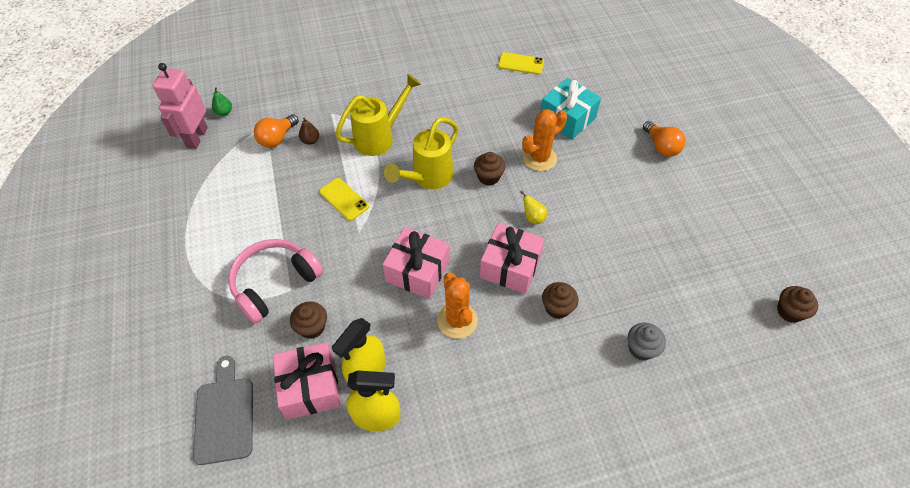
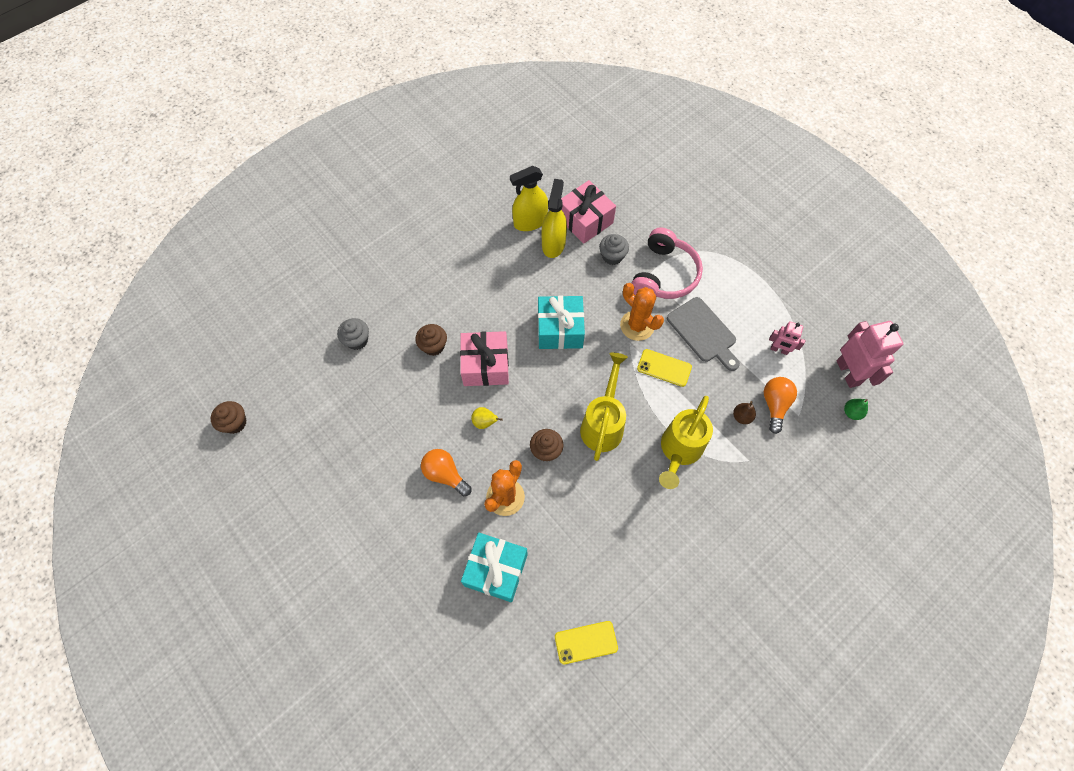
camera: 155 degrees right, 10 degrees up
grey cutting board [193,356,253,465] -> grey cutting board moved to [667,297,740,371]
brown cupcake [290,302,327,339] -> grey cupcake [599,234,629,265]
pink gift [382,227,450,299] -> turquoise gift [538,296,585,349]
orange cactus [437,272,478,339] -> orange cactus moved to [620,283,664,341]
orange light bulb [643,121,686,157] -> orange light bulb moved to [421,449,472,496]
none -> pink robot [769,321,806,355]

